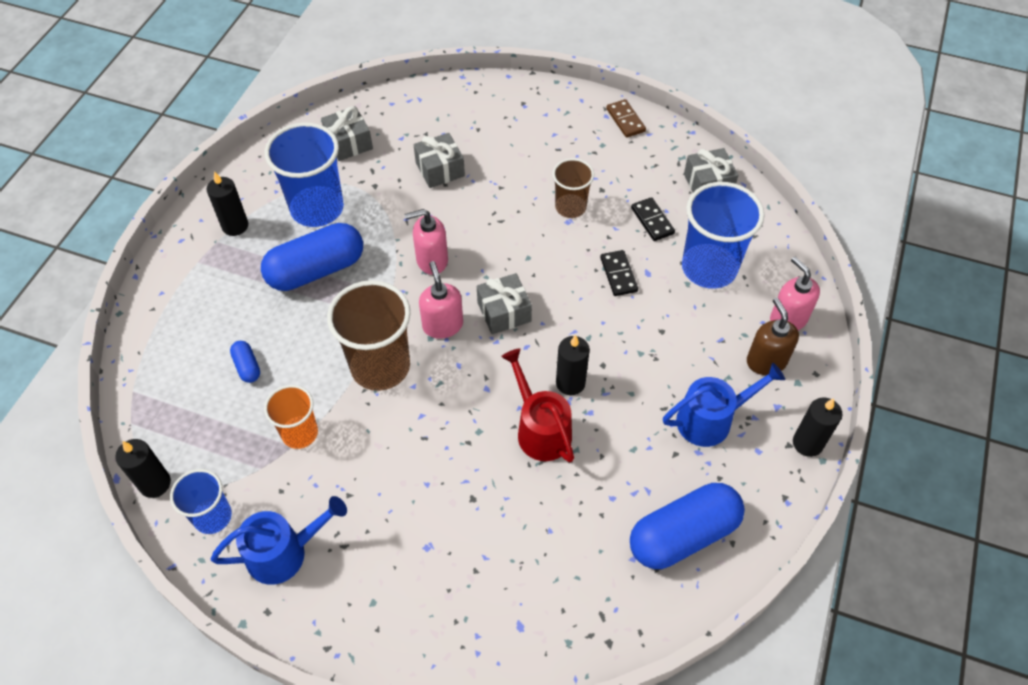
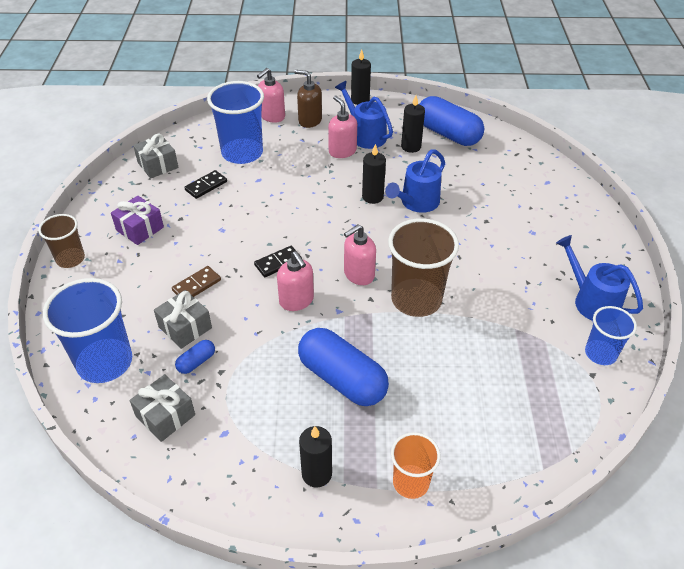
camera: 110 degrees left, 10 degrees down
black candle [115,439,171,498] -> black candle moved to [401,95,425,153]
blue capsule [230,341,260,383] -> blue capsule moved to [175,340,215,374]
orange cup [264,385,318,449] -> orange cup moved to [391,432,440,499]
blue cup [265,122,344,227] -> blue cup moved to [43,278,132,383]
grey gift [477,273,532,334] -> none
red watering can [501,348,574,463] -> blue watering can [385,149,445,213]
brown cup [552,158,594,218] -> brown cup moved to [38,214,85,268]
black domino [600,250,638,296] -> black domino moved to [254,246,302,277]
brown domino [606,99,646,138] -> brown domino moved to [172,266,221,297]
brown soap dispenser [747,298,799,375] -> brown soap dispenser turned 60 degrees clockwise [294,70,322,128]
none -> purple gift [111,196,164,245]
none -> pink soap dispenser [328,96,357,158]

